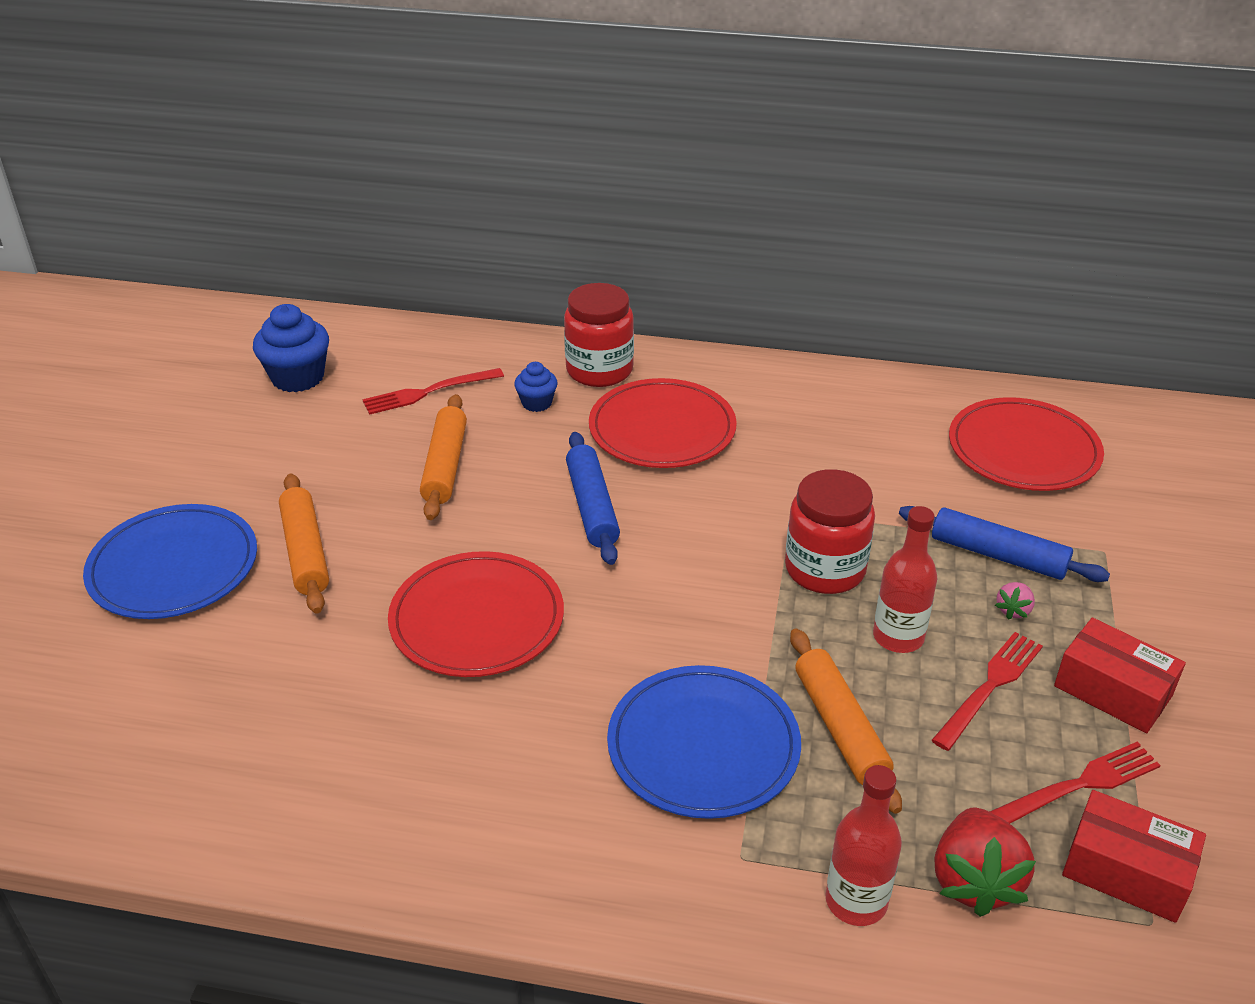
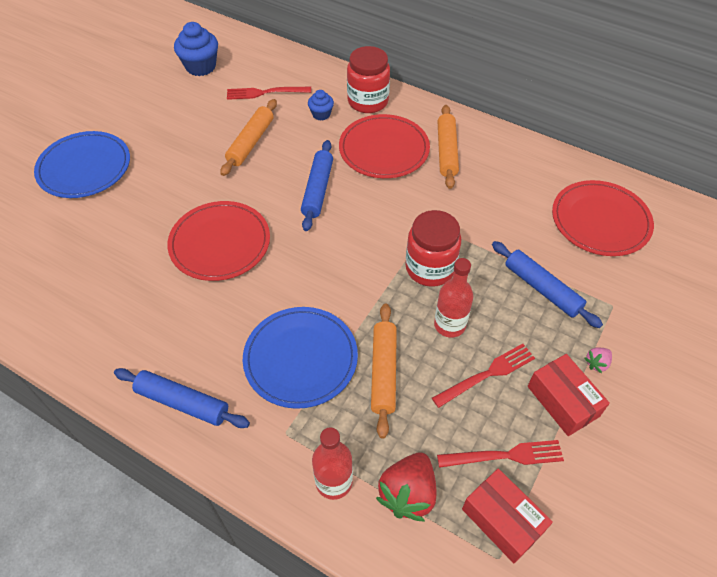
camera: 20 degrees right, 15 degrees up
orange rolling pin [279,473,329,614] -> orange rolling pin moved to [438,105,459,189]
pink strawberry [995,582,1035,620] -> pink strawberry moved to [585,348,612,373]
none -> blue rolling pin [114,368,250,428]

